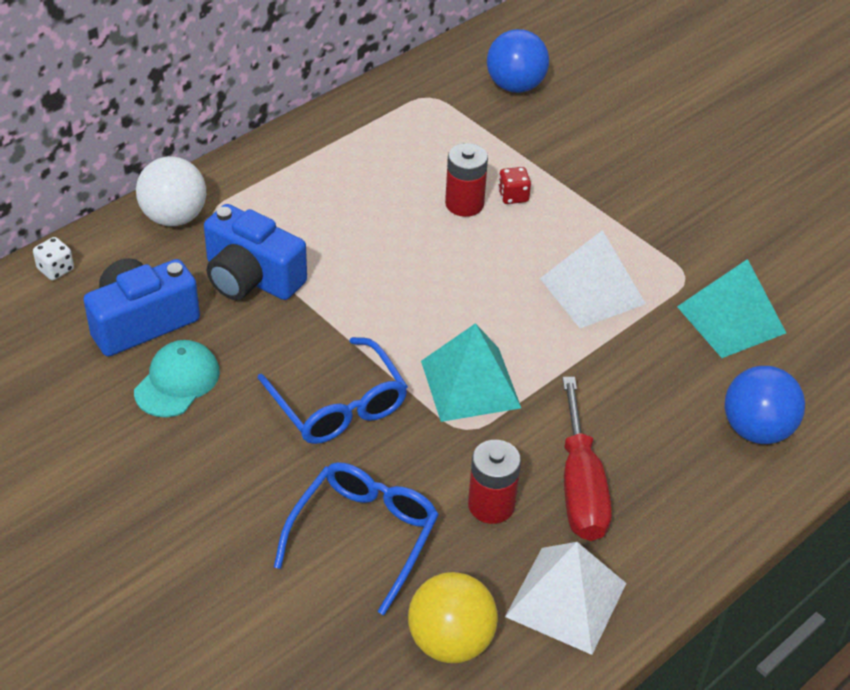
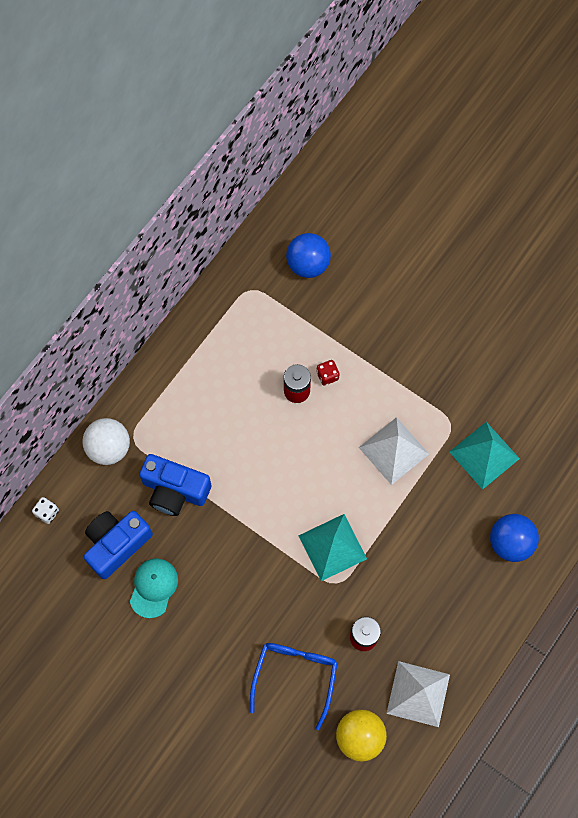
camera: 10 degrees left, 25 degrees up
blue glasses [258,337,408,444] -> none
red screwdriver [562,377,612,541] -> none

